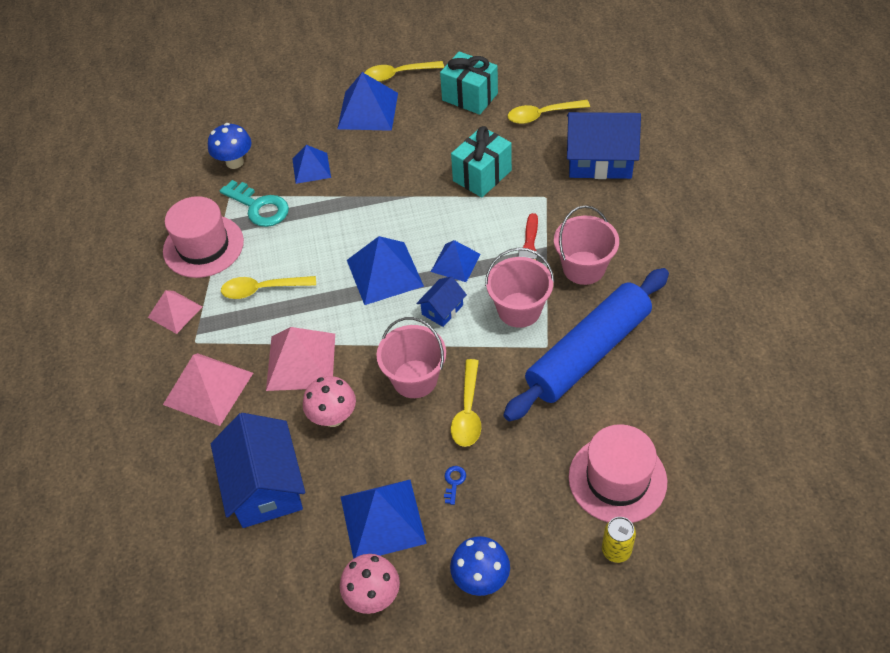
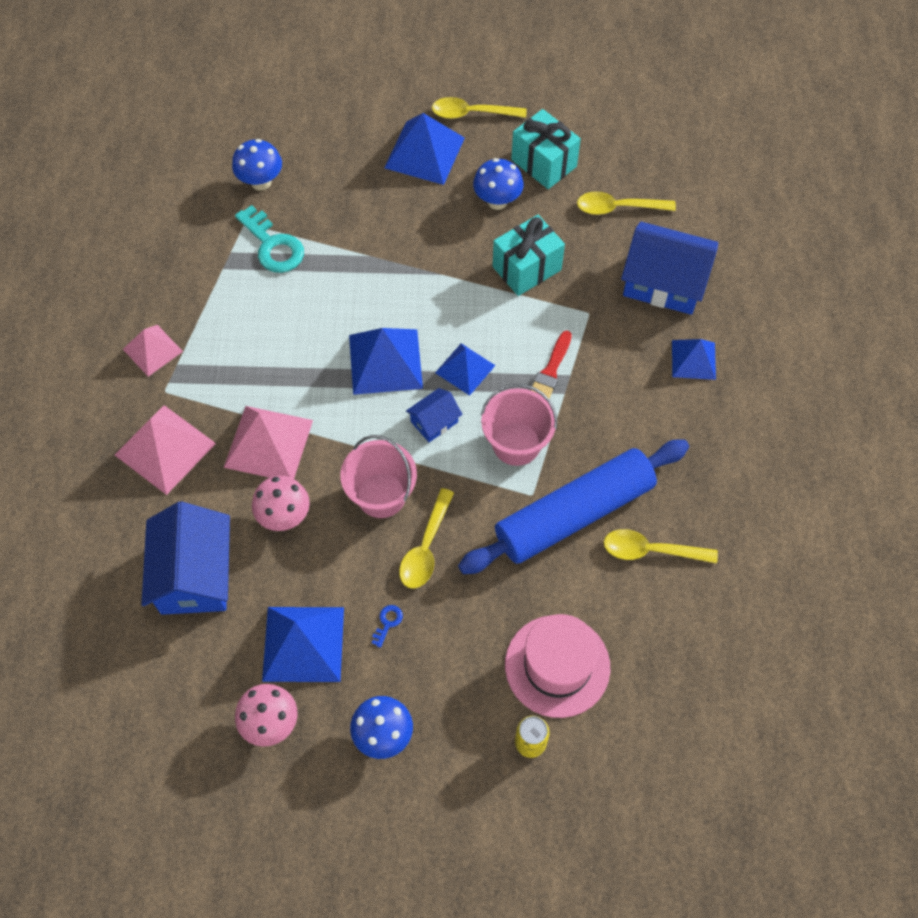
camera: 10 degrees right, 10 degrees up
pink hat [163,196,244,278] -> none
yellow spoon [221,276,316,299] -> yellow spoon moved to [604,529,718,564]
blue pyramid [292,145,331,184] -> blue pyramid moved to [672,339,716,380]
pink bucket [554,205,619,285] -> none
none -> blue mushroom [473,158,524,210]

